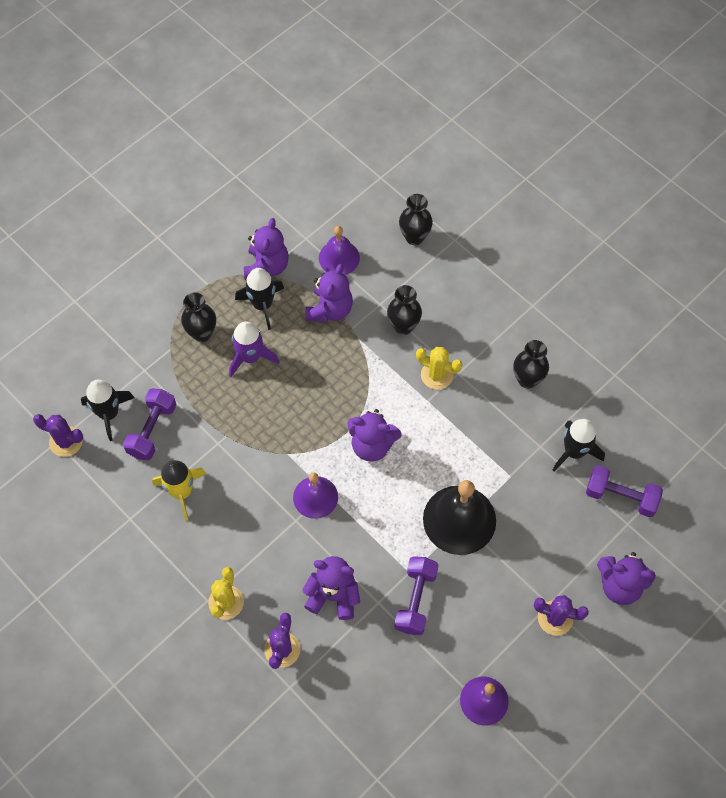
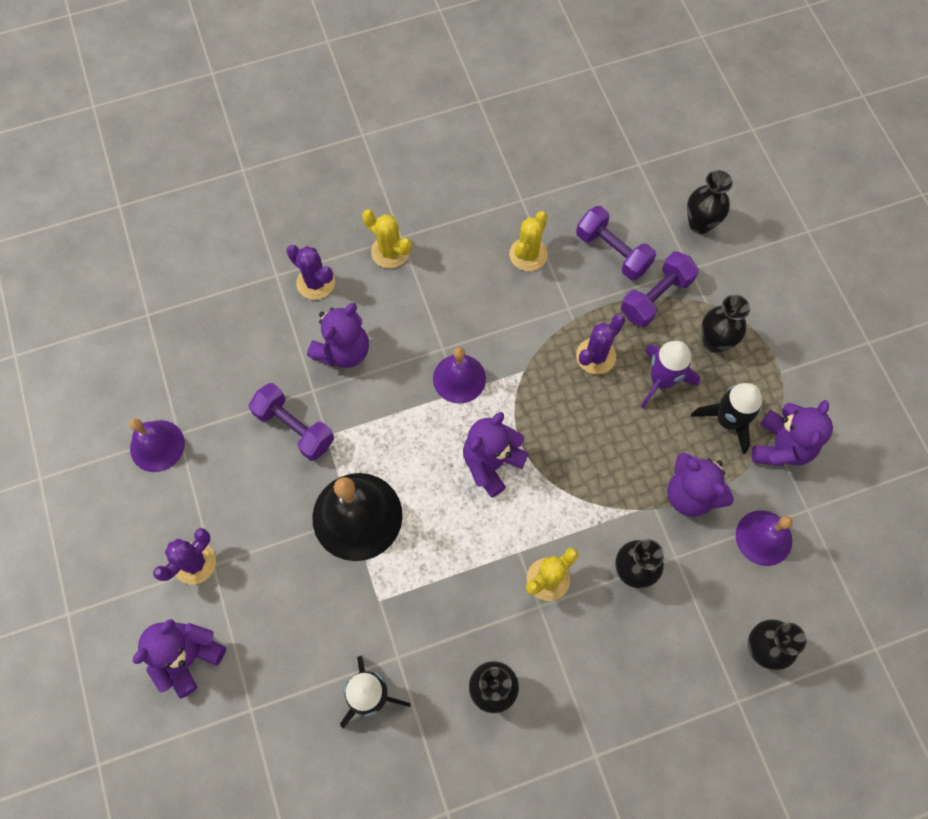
camera: 115 degrees right, 5 degrees up
purple cactus [33,414,83,457] -> purple cactus moved to [576,314,625,374]
black rocket [81,380,134,441] -> none
yellow rocket [152,460,206,521] -> yellow cactus [509,211,548,271]
purple teddy bear [244,218,289,280] -> purple teddy bear turned 105 degrees counterclockwise [752,400,833,466]
purple dumbbell [586,465,663,517] -> purple dumbbell moved to [621,251,699,327]
none -> black vase [687,170,733,234]

